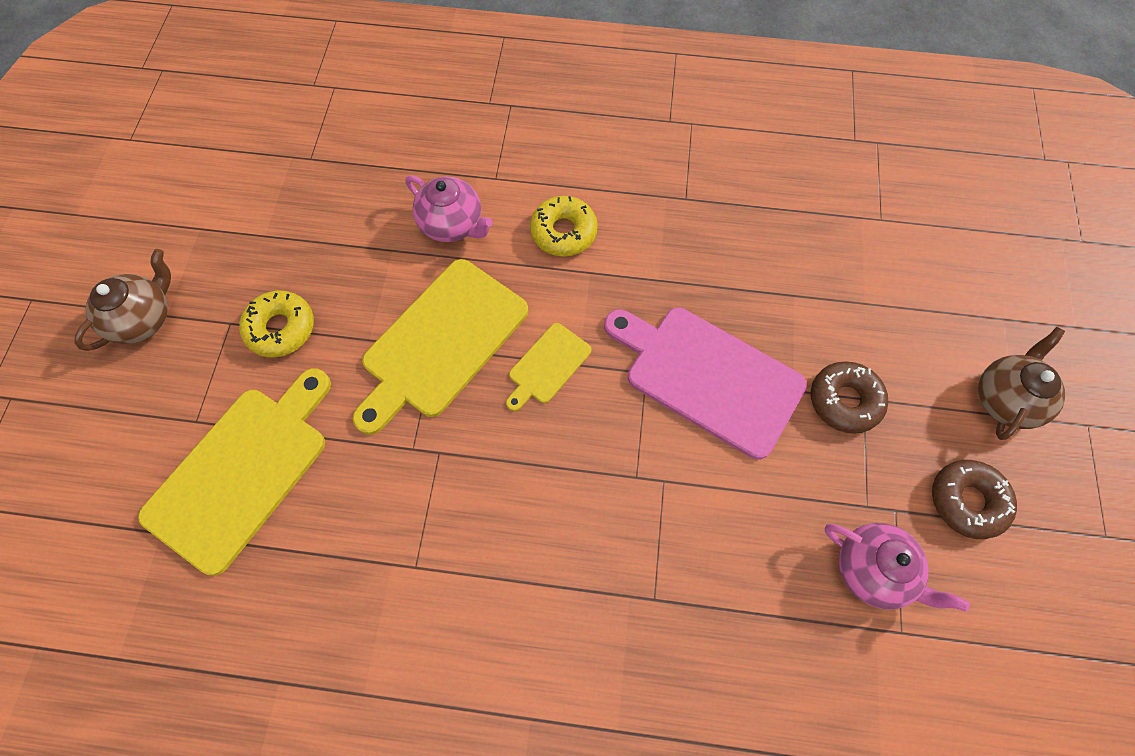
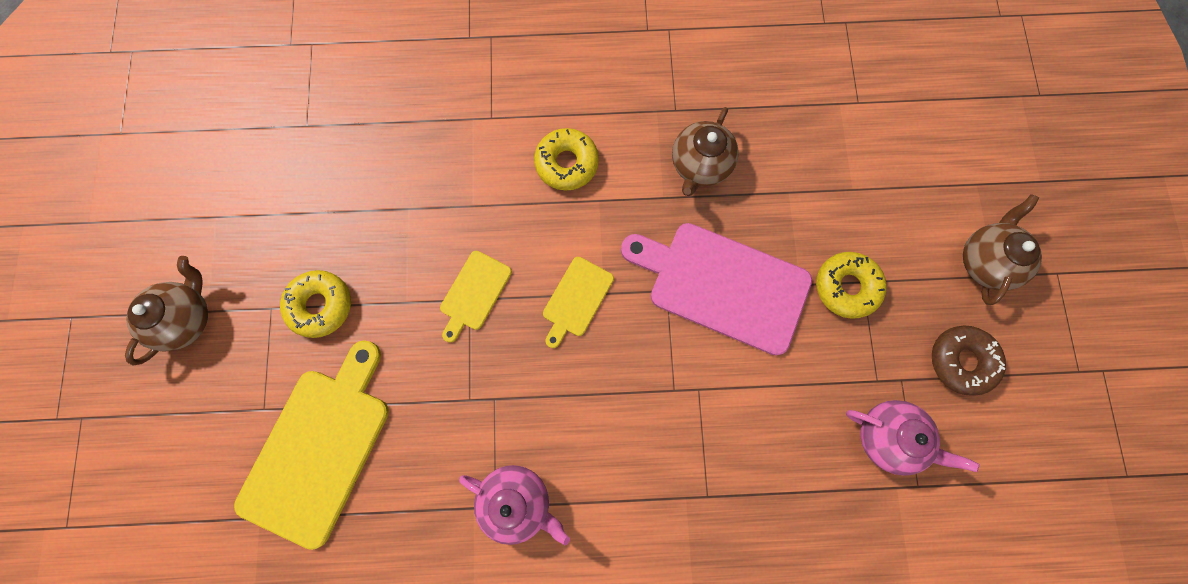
camera: 10 degrees left, 10 degrees up
yellow cutting board [352,259,528,435] -> yellow cutting board [440,251,512,342], size x0.50
pink teapot [405,175,493,242] -> pink teapot moved to [459,465,570,545]
brown donut [811,361,888,434] -> yellow donut [816,252,887,319]
none -> brown teapot [672,107,739,196]

